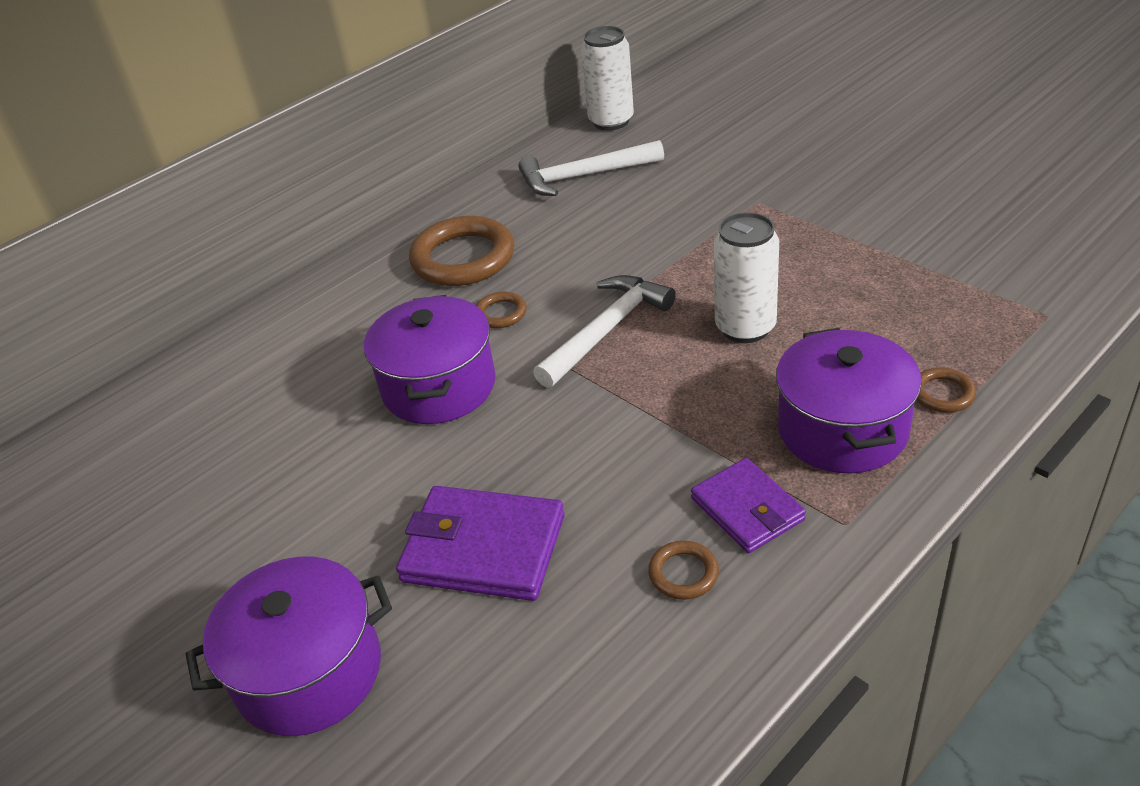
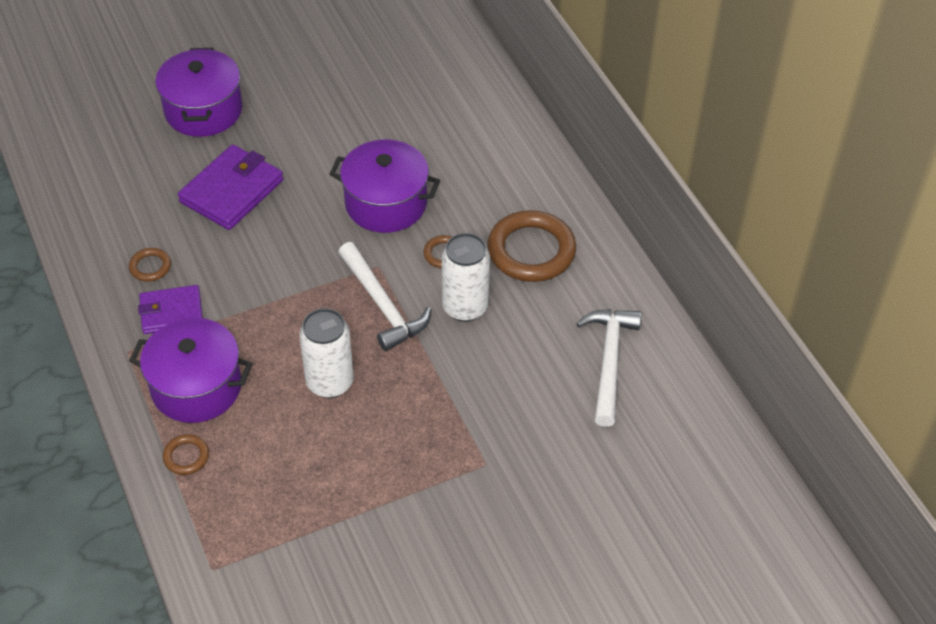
camera: 105 degrees right, 10 degrees up
white can [581,26,634,131] -> white can moved to [442,233,490,322]

